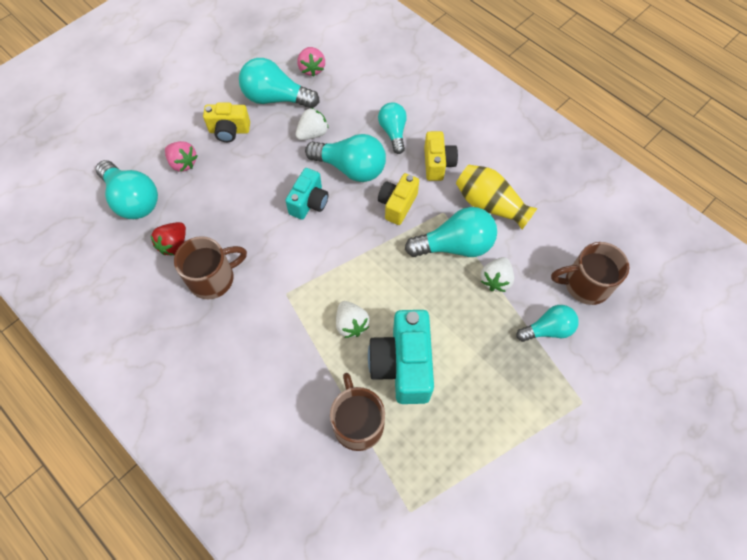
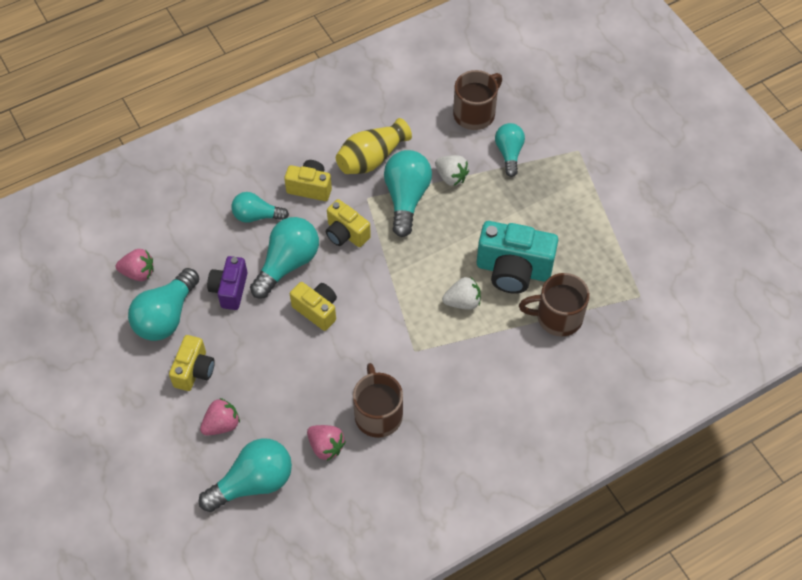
camera: 75 degrees left, 5 degrees down
red strawberry [150,222,186,255] -> pink strawberry [307,425,346,461]
turquoise camera [285,168,329,220] -> yellow camera [290,282,337,331]
white strawberry [296,108,329,140] -> purple camera [207,256,248,310]
brown mug [551,242,629,305] -> brown mug turned 150 degrees counterclockwise [453,70,502,130]

